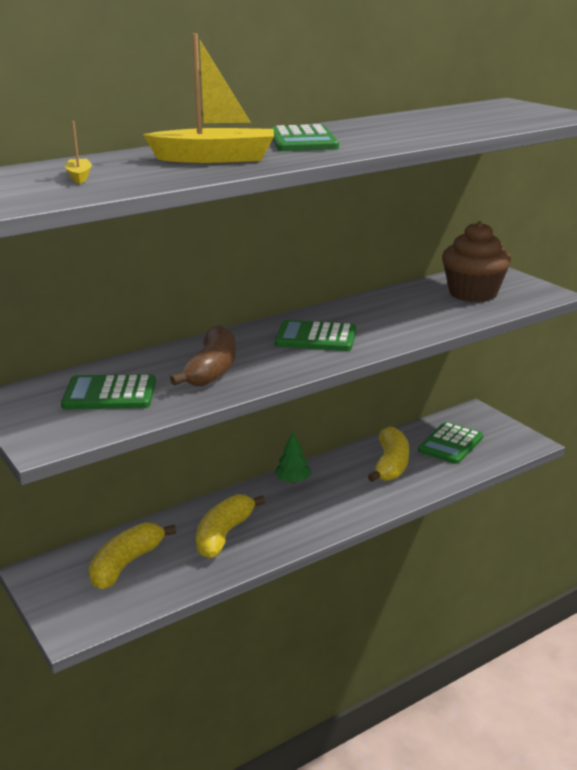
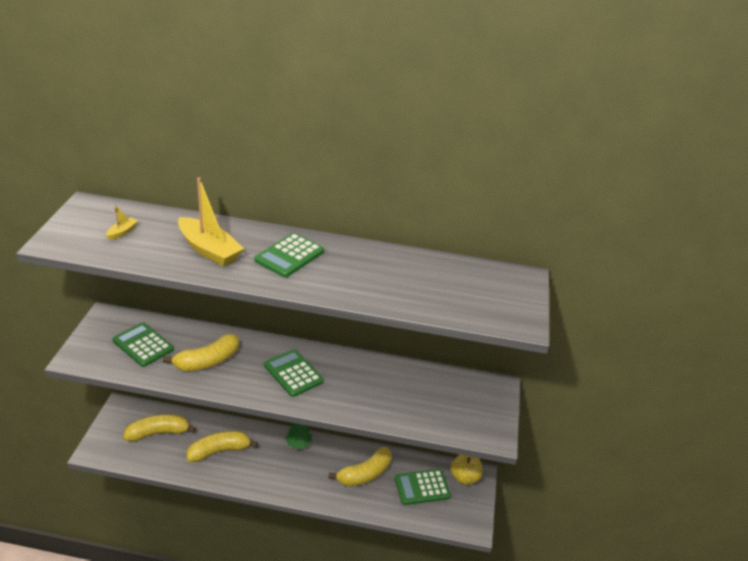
camera: 40 degrees right, 10 degrees up
brown banana [170,325,236,387] -> yellow banana [163,334,239,371]
brown cupcake [442,221,511,302] -> none
none -> yellow apple [450,455,483,485]

